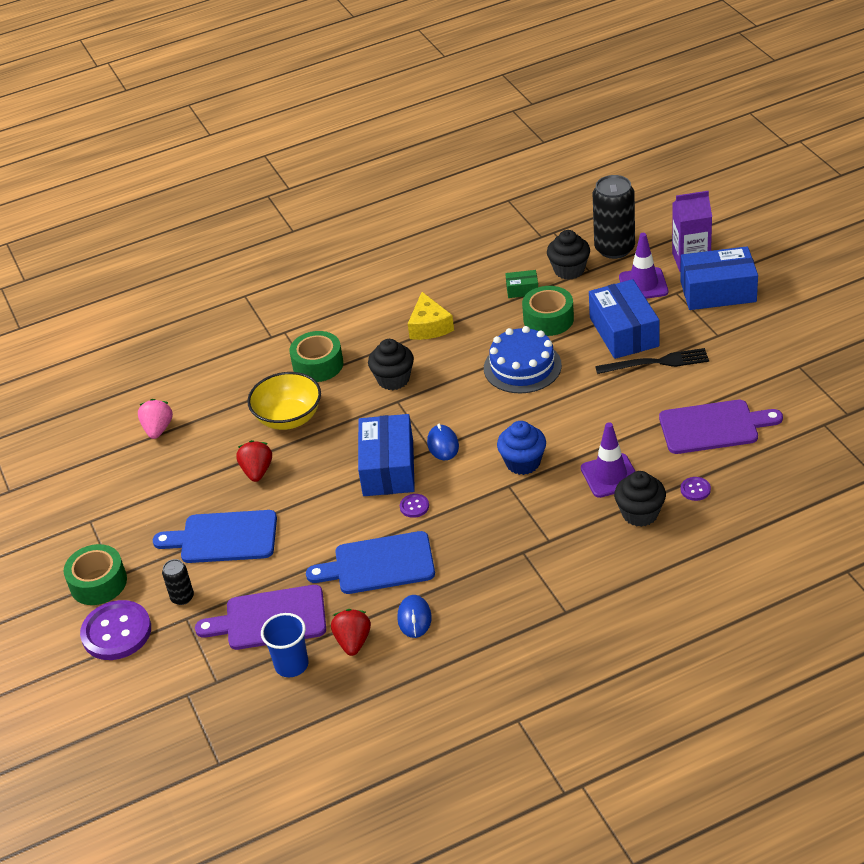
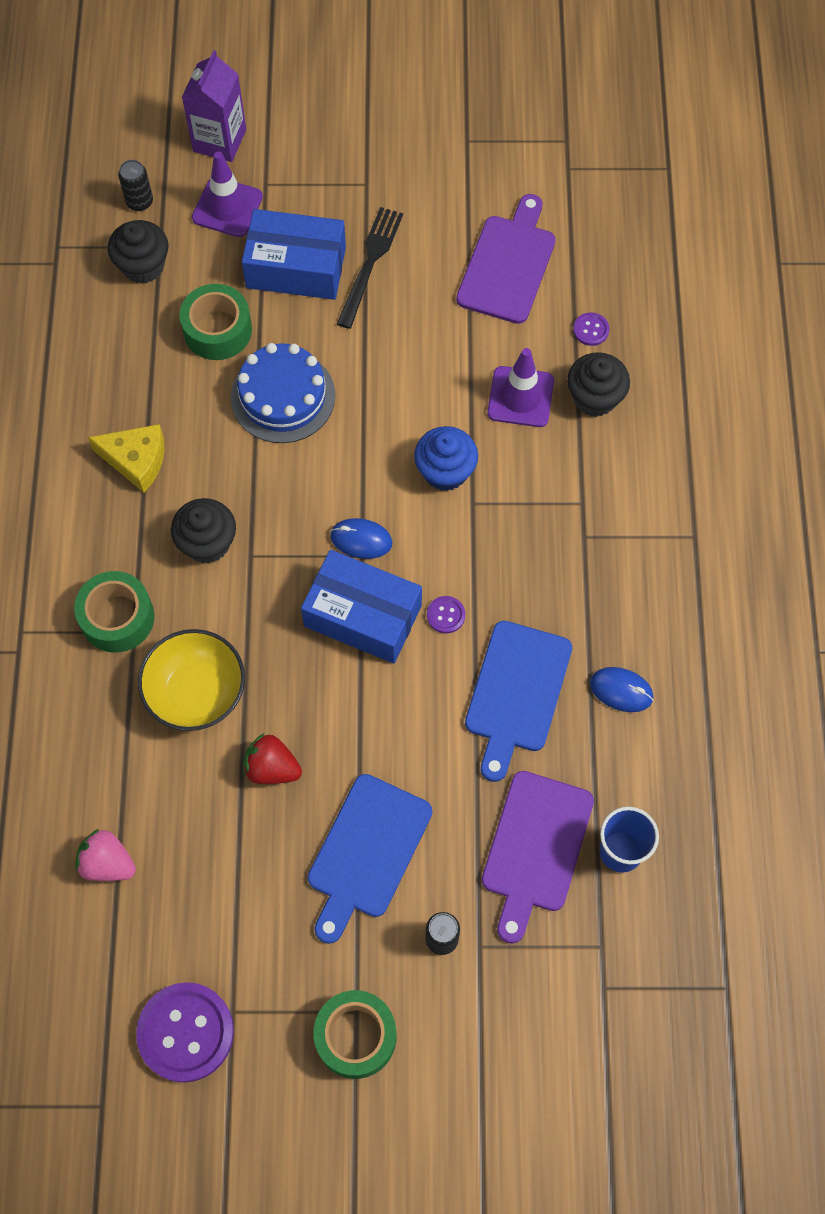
camera: 70 degrees left, 25 degrees up
purple button [80,600,151,660] -> purple button moved to [136,982,234,1083]
red strawberry [331,609,371,656] -> none
green box [505,270,538,298] -> none
black can [593,175,635,259] -> black can [118,160,153,211], size x0.50
blue box [680,246,758,310] -> none

